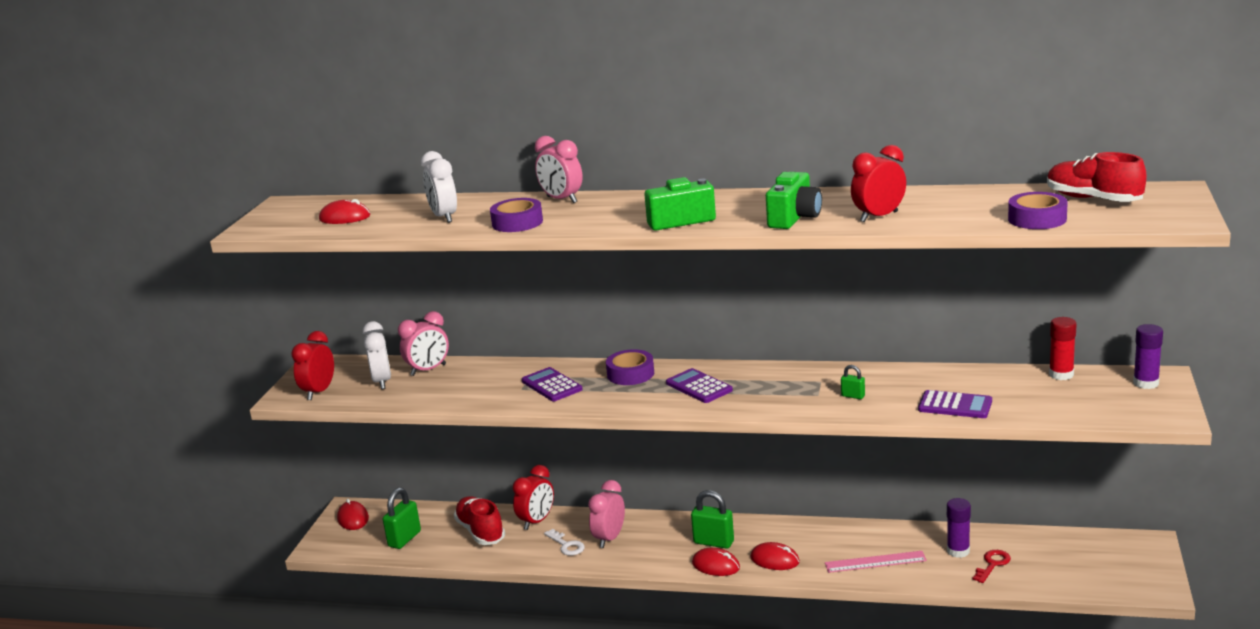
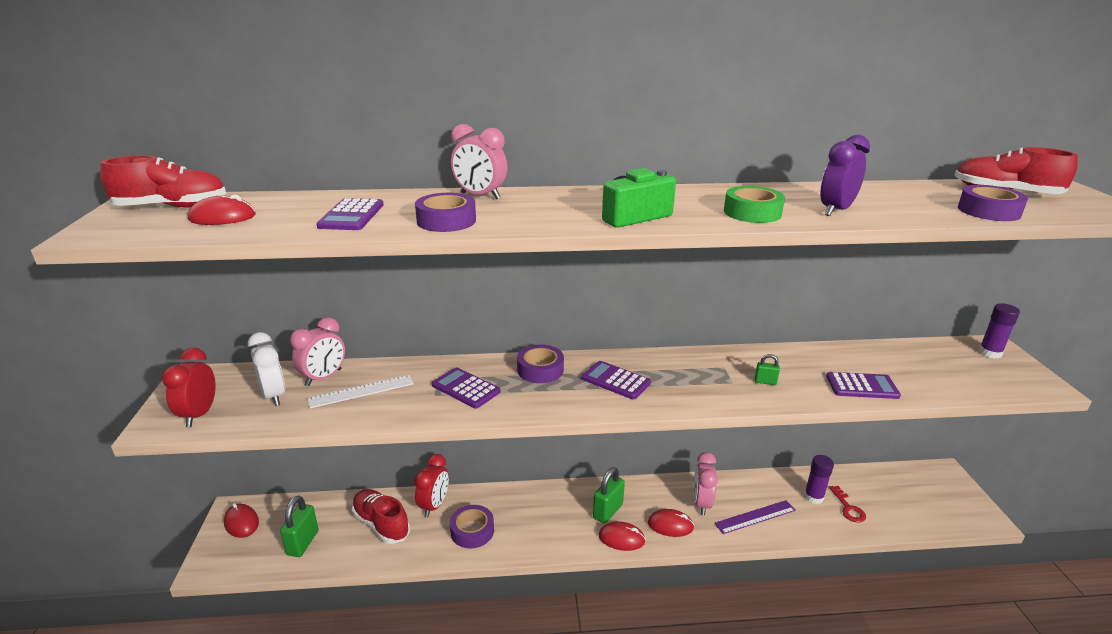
camera: 20 degrees left, 5 degrees up
white clock [421,151,457,223] -> purple calculator [316,198,384,230]
white key [544,529,585,555] -> purple tape [450,505,494,548]
pink clock [588,480,625,548] -> pink clock moved to [694,452,718,515]
green padlock [691,490,734,549] -> green padlock turned 60 degrees counterclockwise [593,467,625,524]
green camera [766,172,822,229] -> green tape [724,186,785,223]
pink ruler [825,551,927,573] -> purple ruler [714,500,796,534]
red clock [851,145,906,222] -> purple clock [820,135,870,216]
red key [972,550,1011,583] -> red key turned 150 degrees clockwise [829,486,866,523]
red glue stick [1049,317,1077,380] -> none
none -> red shoe [100,155,226,207]
none -> white ruler [307,375,414,408]

